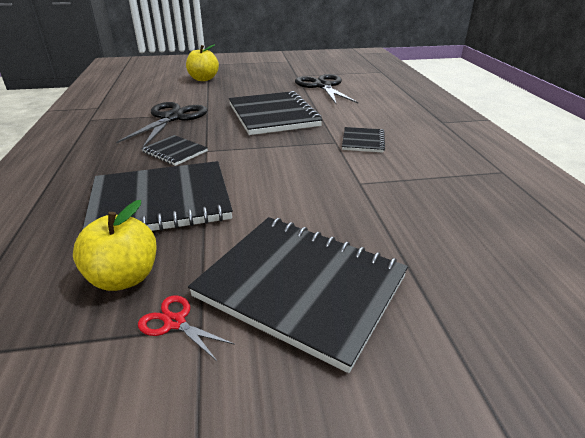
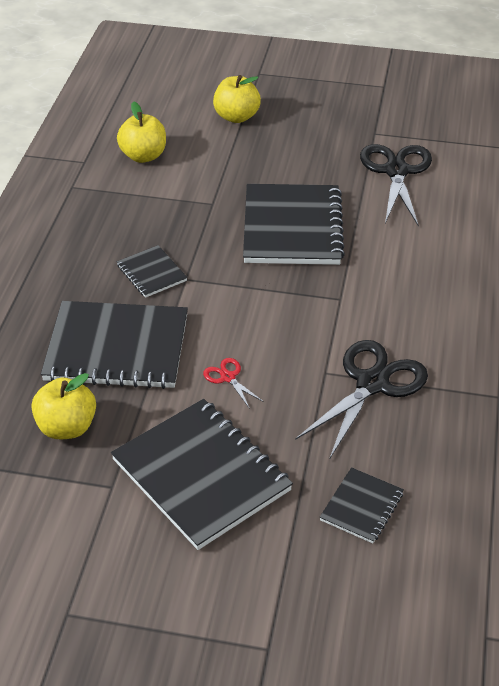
camera: 20 degrees right, 10 degrees up
black scissors [116,102,208,147] -> black scissors moved to [295,340,428,460]
red scissors [138,295,235,361] -> red scissors moved to [203,358,264,409]
black notebook [342,127,385,153] -> black notebook moved to [320,467,404,543]
none -> yellow apple [117,101,166,163]

